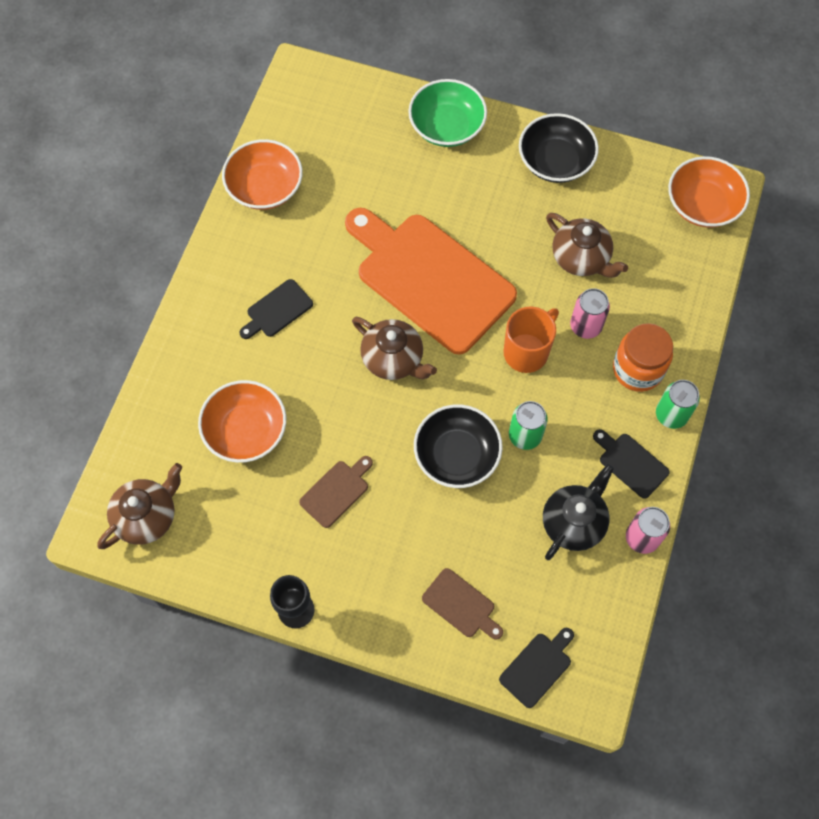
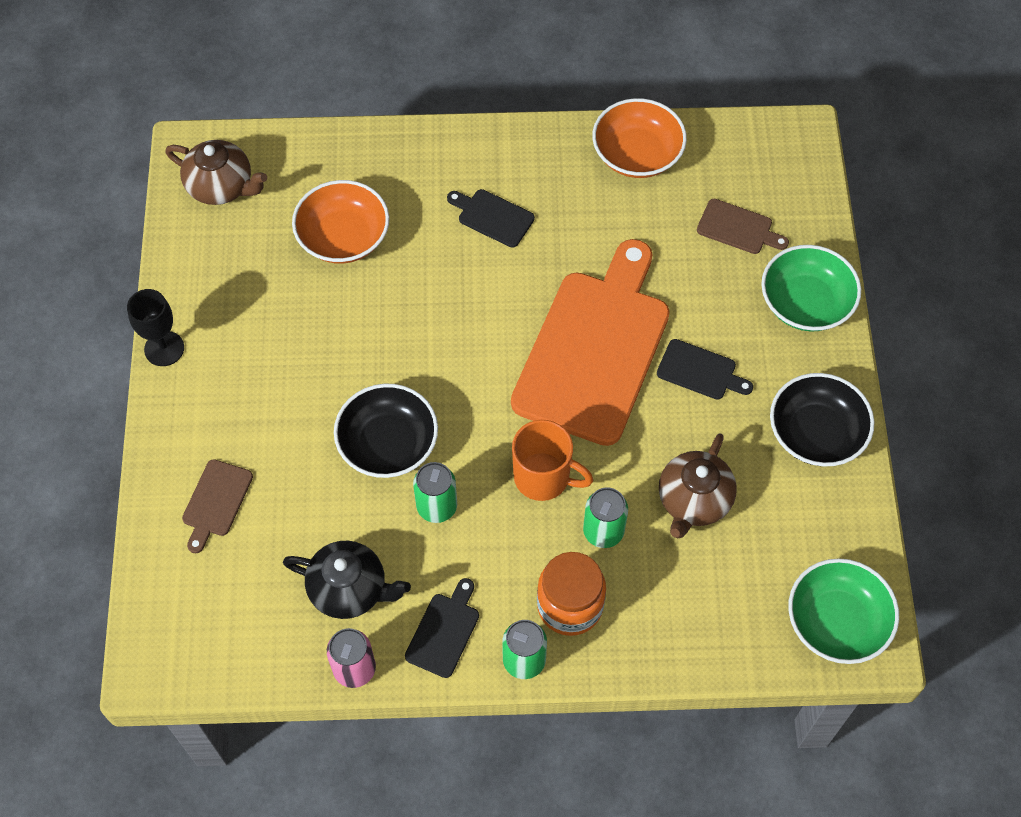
camera: 70 degrees right, 5 degrees down
brown cutting board [299,456,373,528] -> brown cutting board moved to [697,199,789,254]
brown teapot [352,317,437,380] -> none
black cutting board [499,628,574,708] -> black cutting board moved to [657,339,753,400]
pink can [570,288,610,339] -> green can [583,487,628,548]
orange bowl [668,156,750,228] -> green bowl [788,558,899,664]

